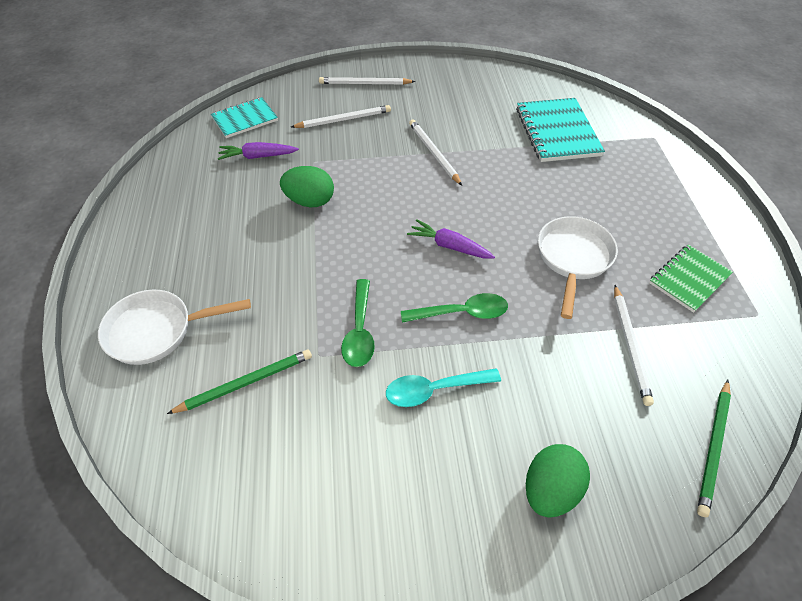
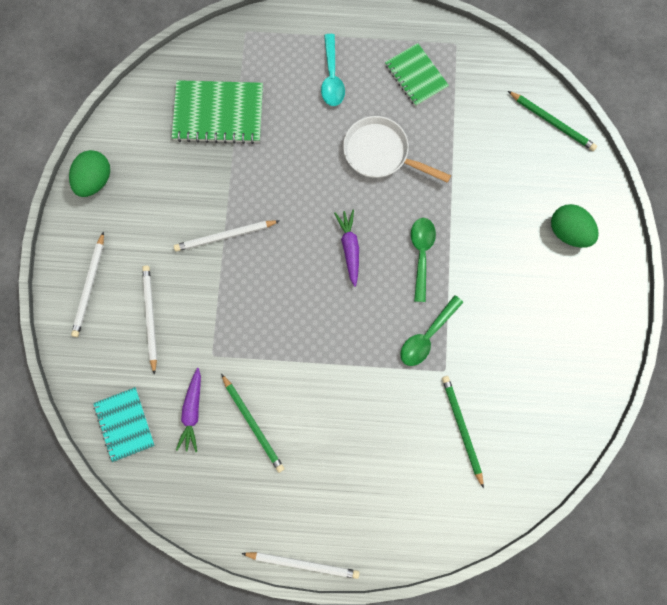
camera: 80 degrees left, 25 degrees up
white pan [98,290,251,365] -> none
green egg [280,166,334,207] -> green egg moved to [69,150,110,197]
green spoon [341,279,375,367] -> green spoon turned 120 degrees clockwise [400,295,464,366]
turquoise spoon [386,368,501,407] -> turquoise spoon moved to [321,34,345,106]
purple carrot [407,219,495,259] -> purple carrot turned 135 degrees clockwise [334,210,359,287]
turquoise notebook [516,98,605,162] -> green notebook [172,80,263,144]
white pencil [614,285,654,406] -> white pencil moved to [241,552,360,579]
none -> green pencil [221,374,284,473]

